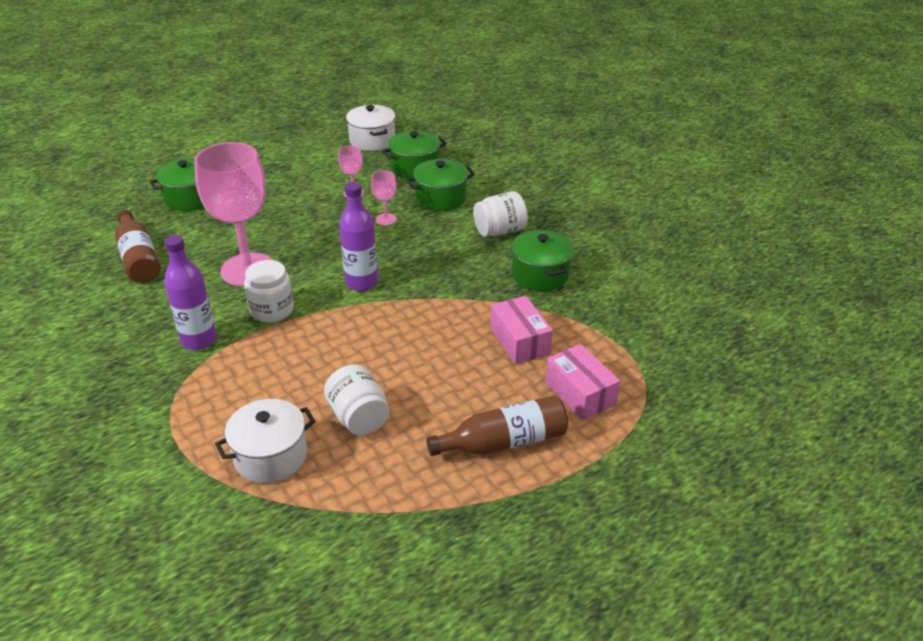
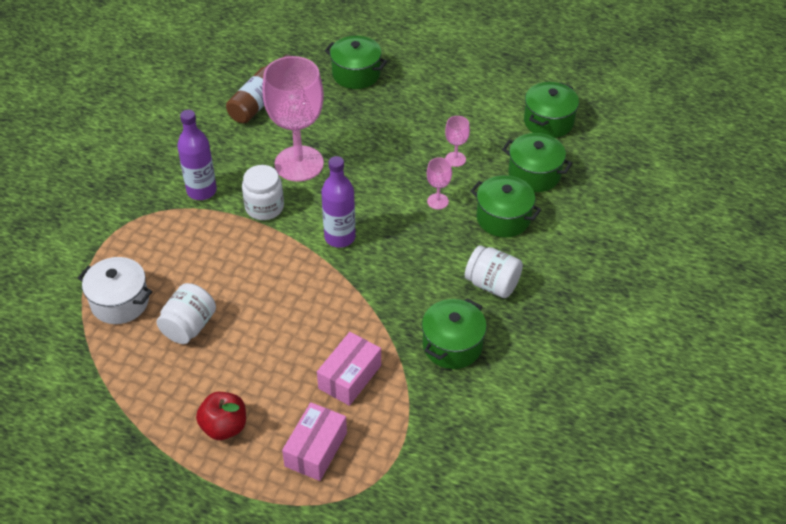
camera: 55 degrees right, 10 degrees up
white pot [346,105,396,151] -> green pot [524,82,579,138]
brown bottle [426,396,569,456] -> red apple [196,392,246,440]

